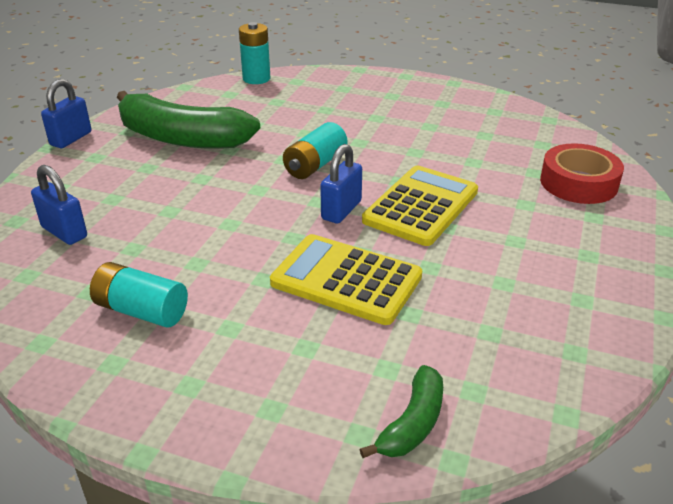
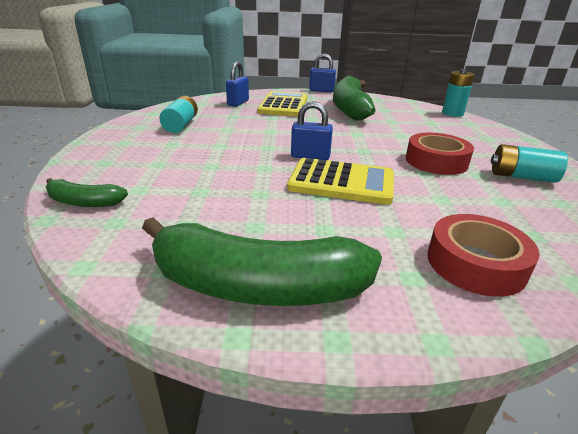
camera: 70 degrees right, 5 degrees down
yellow calculator [270,234,422,325] -> yellow calculator moved to [258,91,307,116]
turquoise battery [283,122,347,179] -> turquoise battery moved to [491,144,568,183]
none -> green banana [142,217,382,306]
none -> red tape [406,133,474,175]

